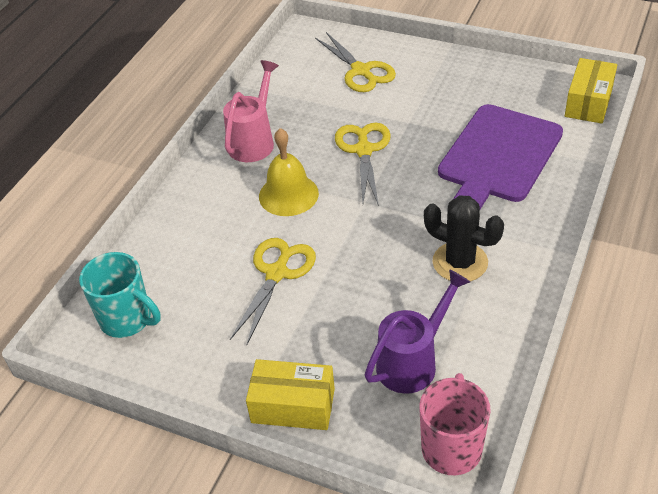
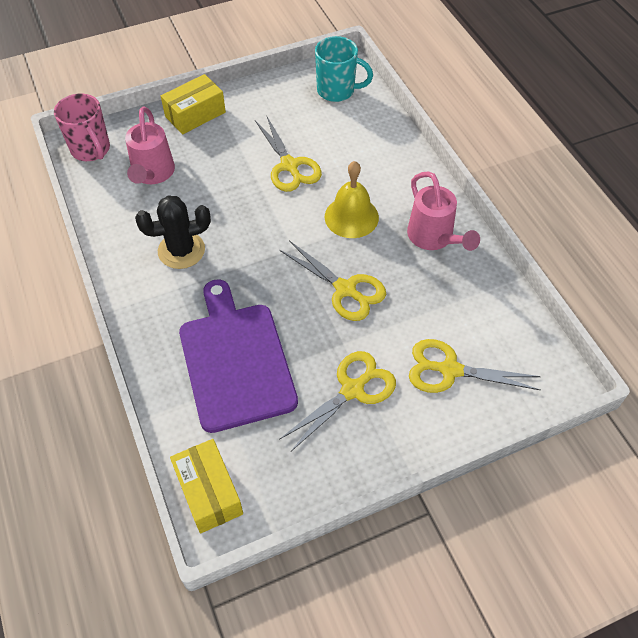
camera: 130 degrees right, 10 degrees up
turquoise mug [79,252,161,338] -> turquoise mug turned 150 degrees counterclockwise [315,36,373,102]
purple watering can [364,269,470,394] -> pink watering can [125,106,175,184]
none -> yellow scissors [279,351,396,451]

